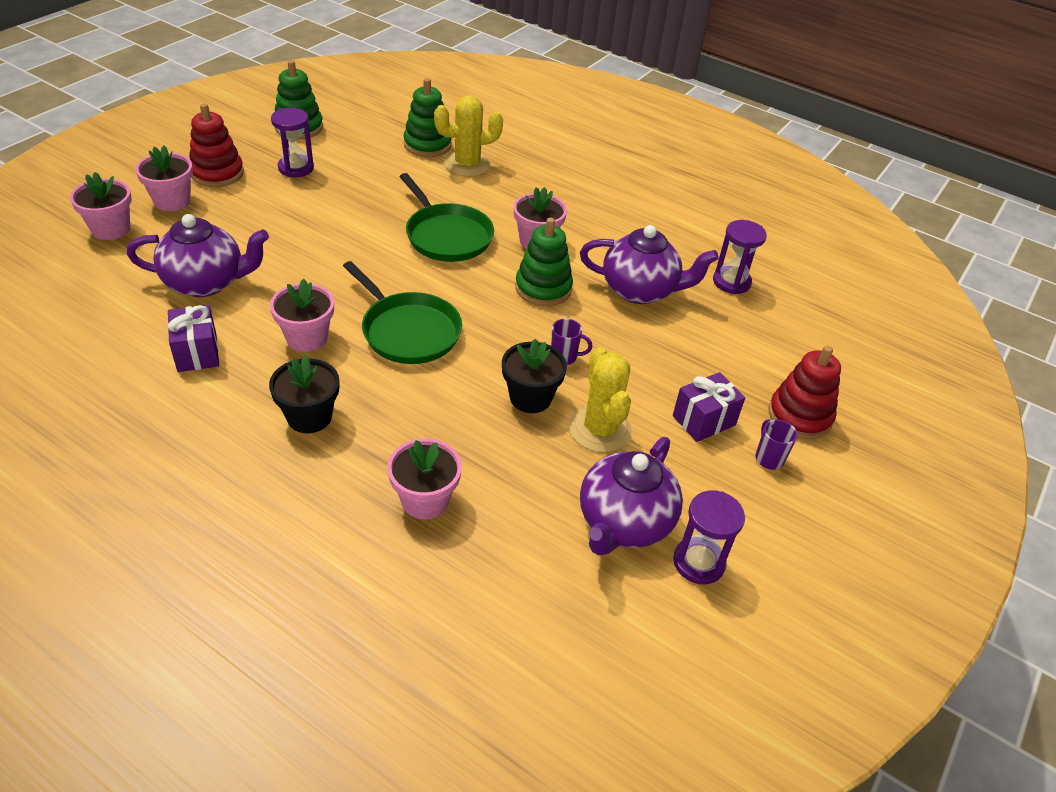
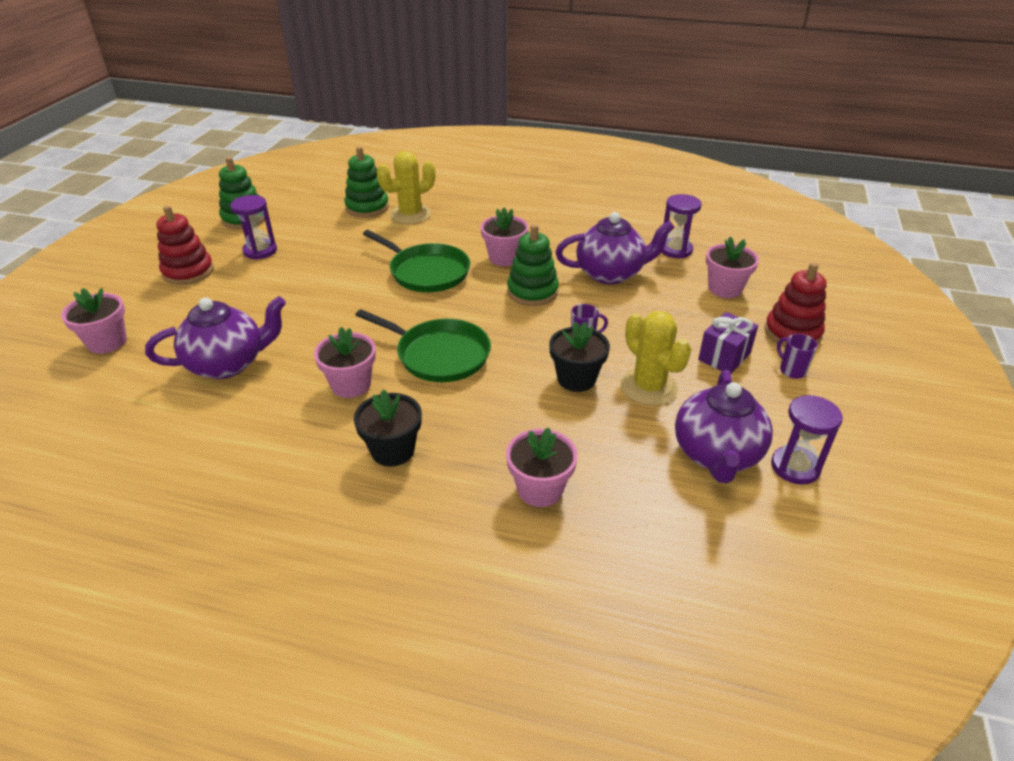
camera: 15 degrees left, 5 degrees down
pink flower pot [135,145,193,211] -> pink flower pot moved to [706,236,759,298]
purple gift [168,305,219,372] -> none

